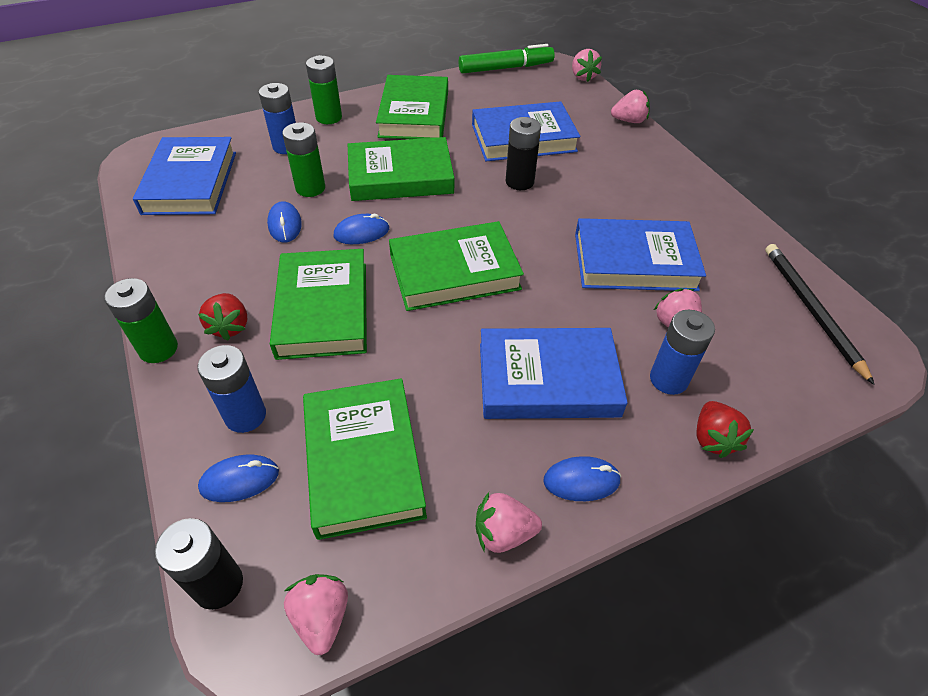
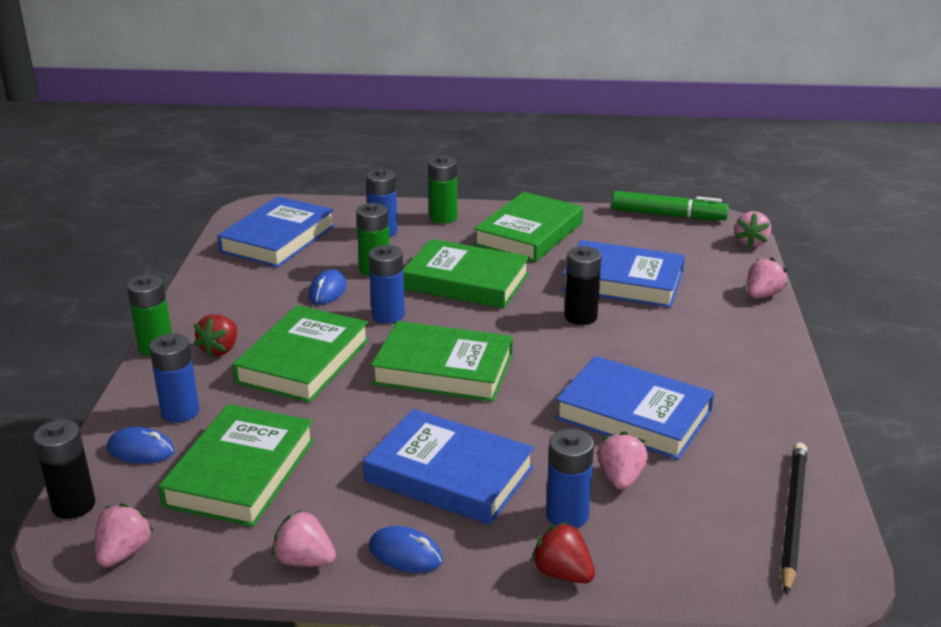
camera: 30 degrees right, 20 degrees down
blue mouse [333,214,389,244] -> blue battery [369,245,405,324]
pink strawberry [611,90,650,123] -> pink strawberry turned 75 degrees counterclockwise [747,257,787,298]
red strawberry [696,401,754,458] -> red strawberry turned 105 degrees clockwise [531,522,595,583]

